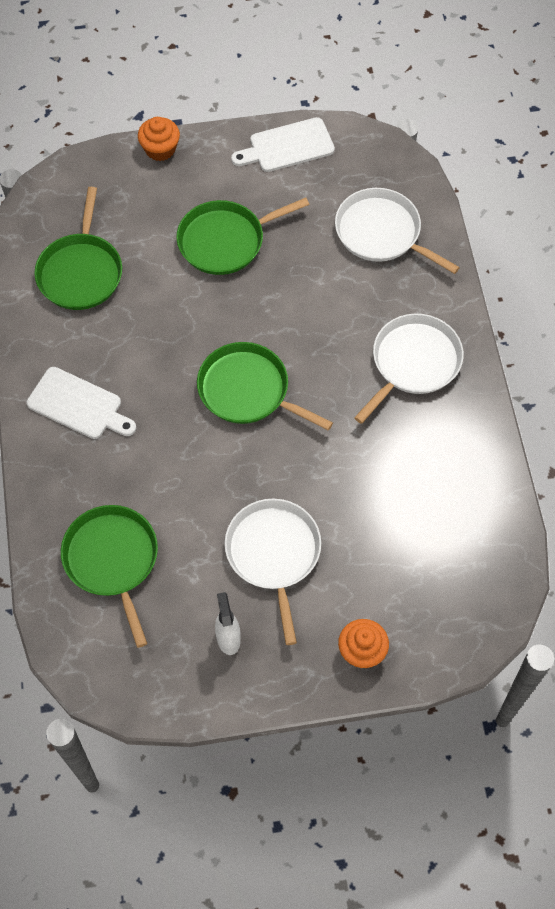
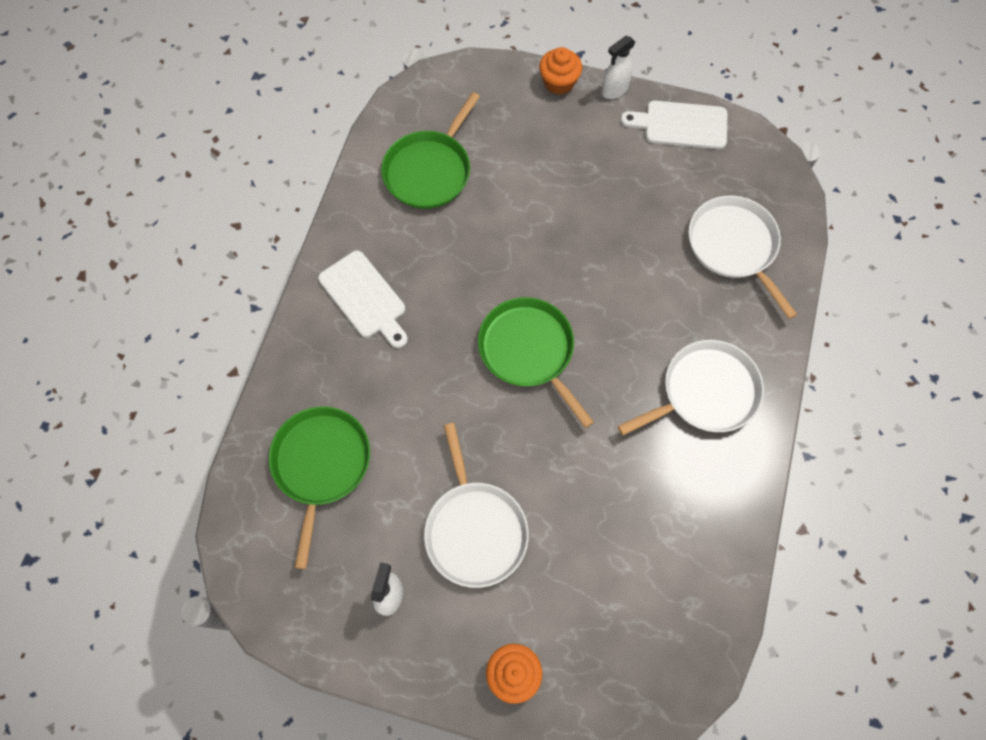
camera: 25 degrees right, 5 degrees up
green pan [176,198,309,275] -> none
white pan [224,499,321,645] -> white pan turned 150 degrees clockwise [424,423,529,588]
none -> white spray bottle [602,36,635,99]

